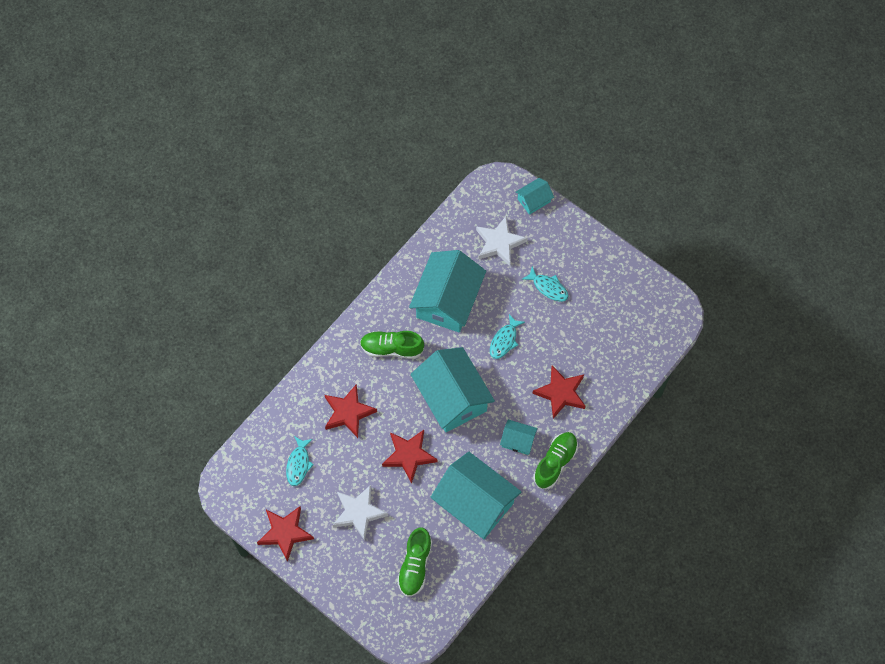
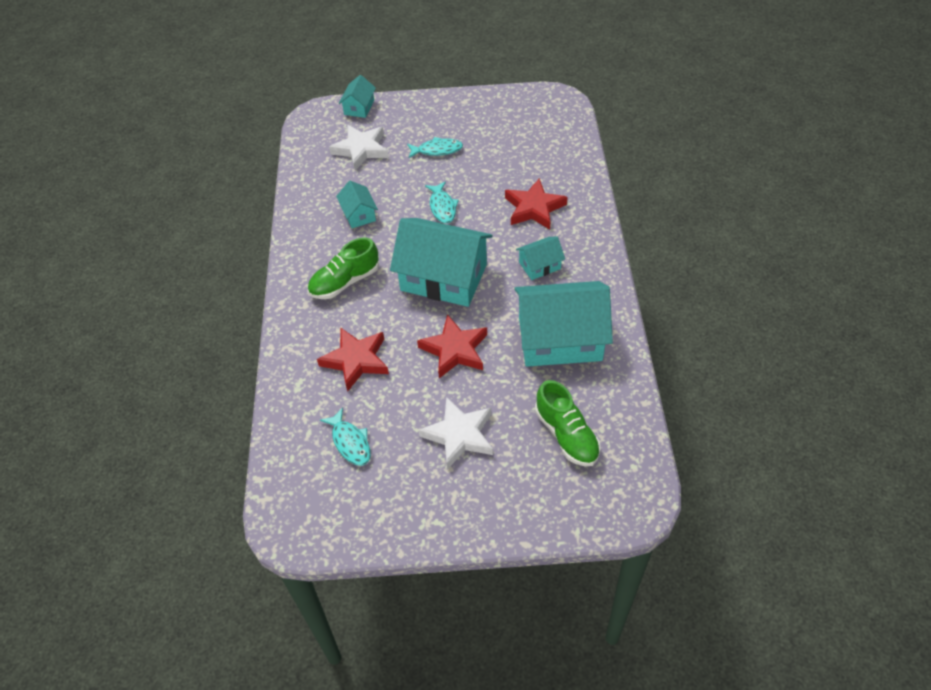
camera: 40 degrees left, 15 degrees down
red star [257,506,314,562] -> none
turquoise house [409,250,486,332] -> turquoise house [336,181,378,228], size x0.47
green shoe [533,432,578,489] -> none

